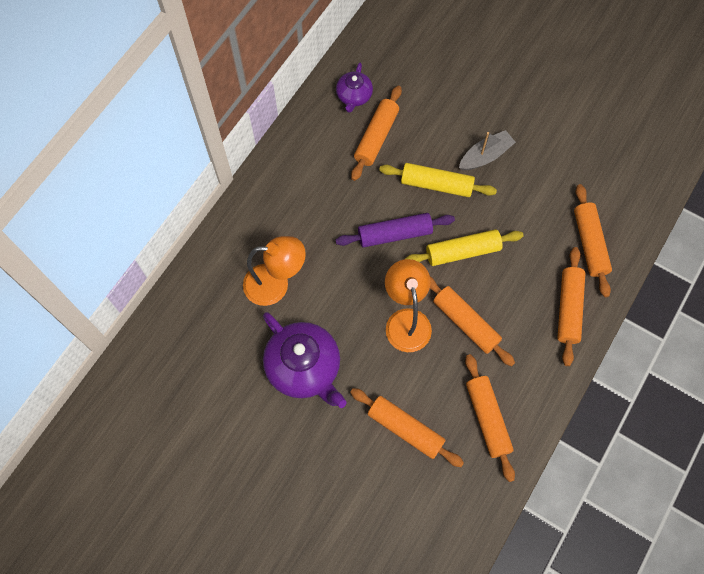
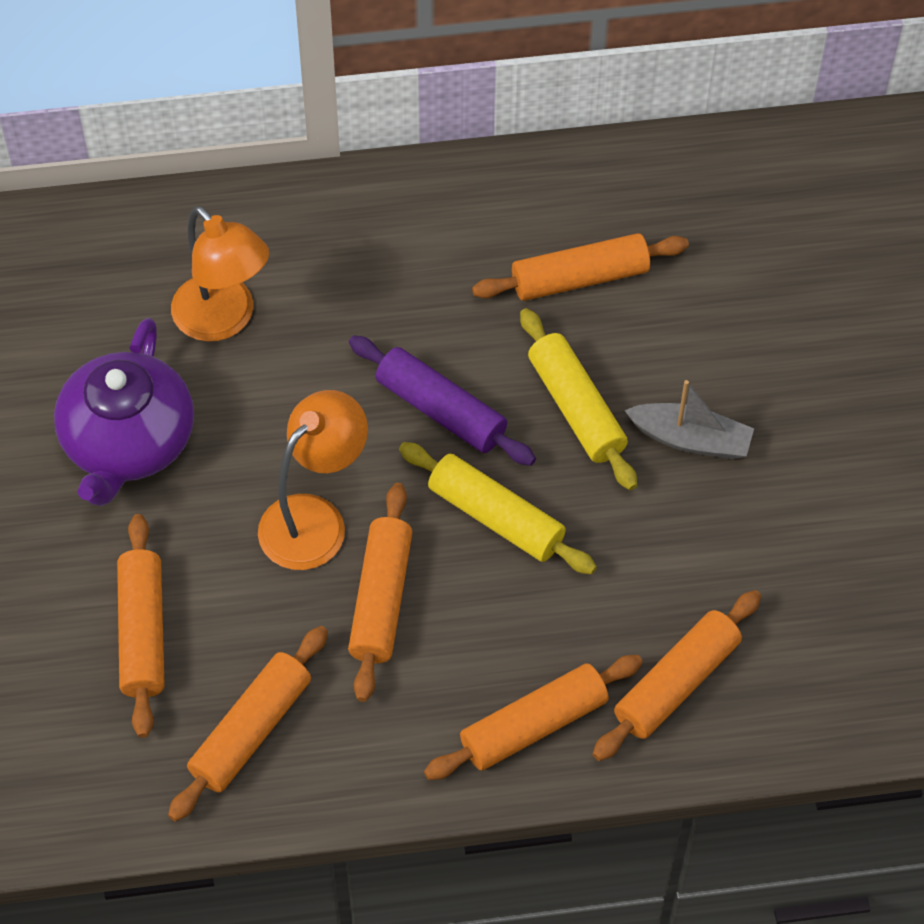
camera: 50 degrees right, 10 degrees down
purple teapot [336,62,373,113] -> none

